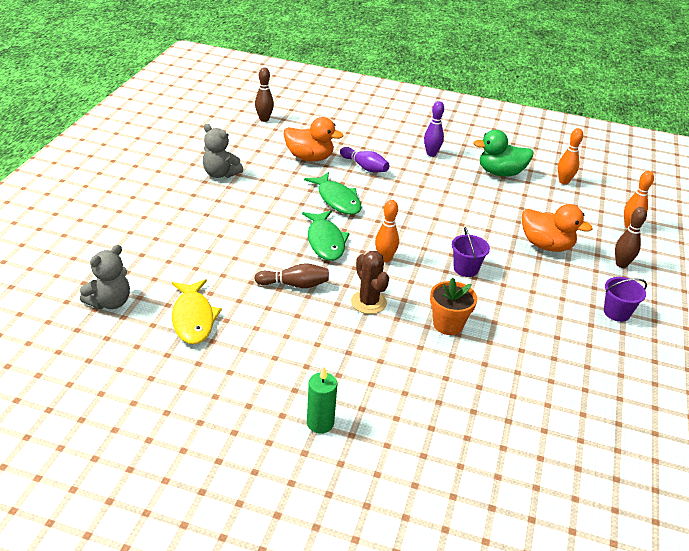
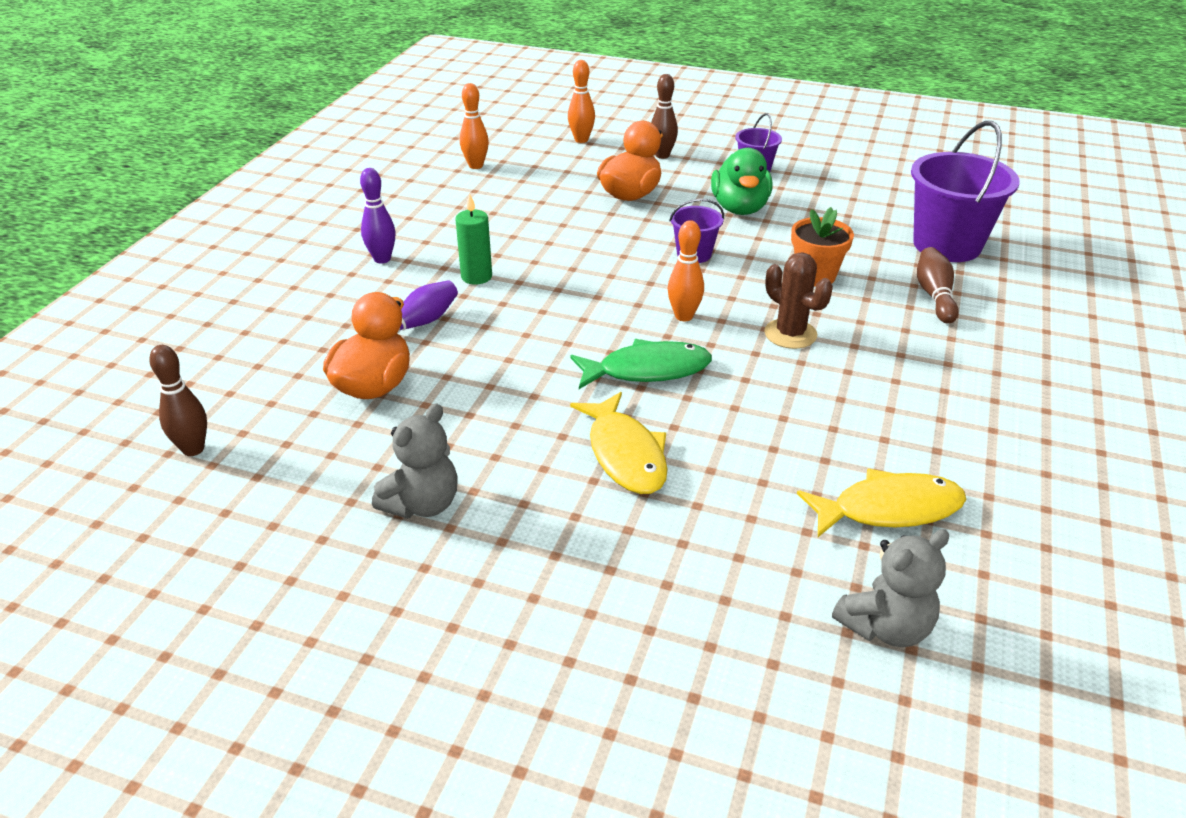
camera: 85 degrees left, 0 degrees up
grey teddy bear [80,245,130,309] -> grey teddy bear turned 105 degrees clockwise [832,529,949,647]
brown bowling pin [254,263,329,288] -> brown bowling pin moved to [917,247,959,324]
green fish [304,172,362,215] -> none
green candle [307,367,337,434] -> green candle moved to [455,194,492,285]
brown cactus [351,251,389,314] -> brown cactus turned 75 degrees clockwise [764,252,833,349]
green duck [473,130,534,177] -> green duck moved to [711,148,773,215]
none -> yellow fish [570,392,668,494]
none -> purple bucket [911,121,1020,262]

